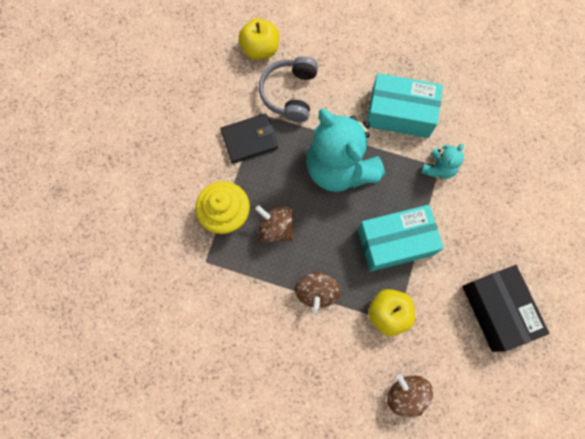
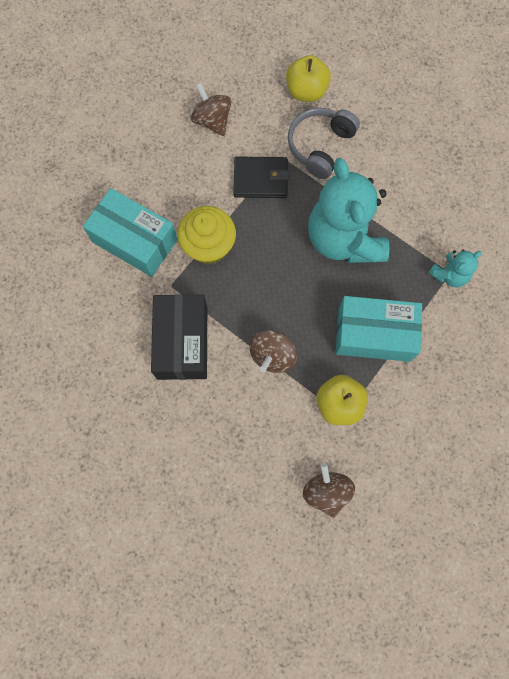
camera: 20 degrees right, 0 degrees up
brown spinning top [255,205,294,243] -> brown spinning top moved to [191,82,231,136]
turquoise box [367,73,443,138] -> turquoise box moved to [83,188,178,277]
black box [462,265,549,352] -> black box moved to [151,294,207,380]

